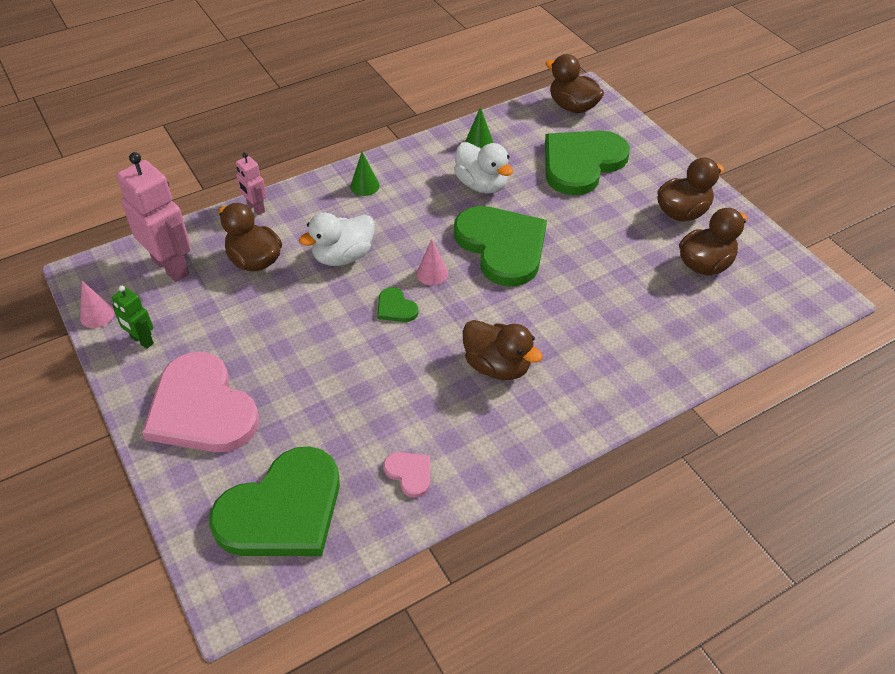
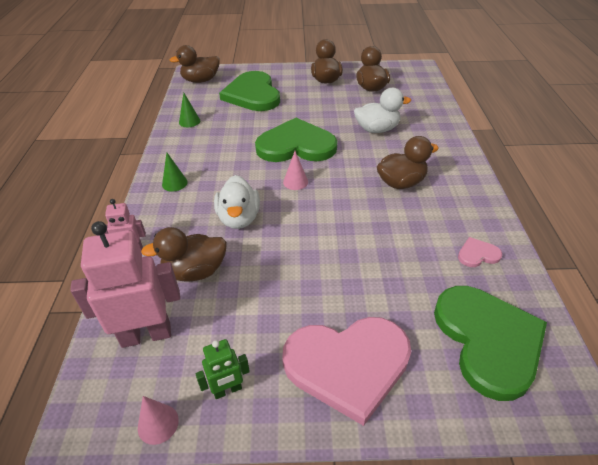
camera: 60 degrees left, 5 degrees down
green heart [377,287,419,322] -> none
white duck [454,142,513,194] -> white duck moved to [354,88,411,133]

